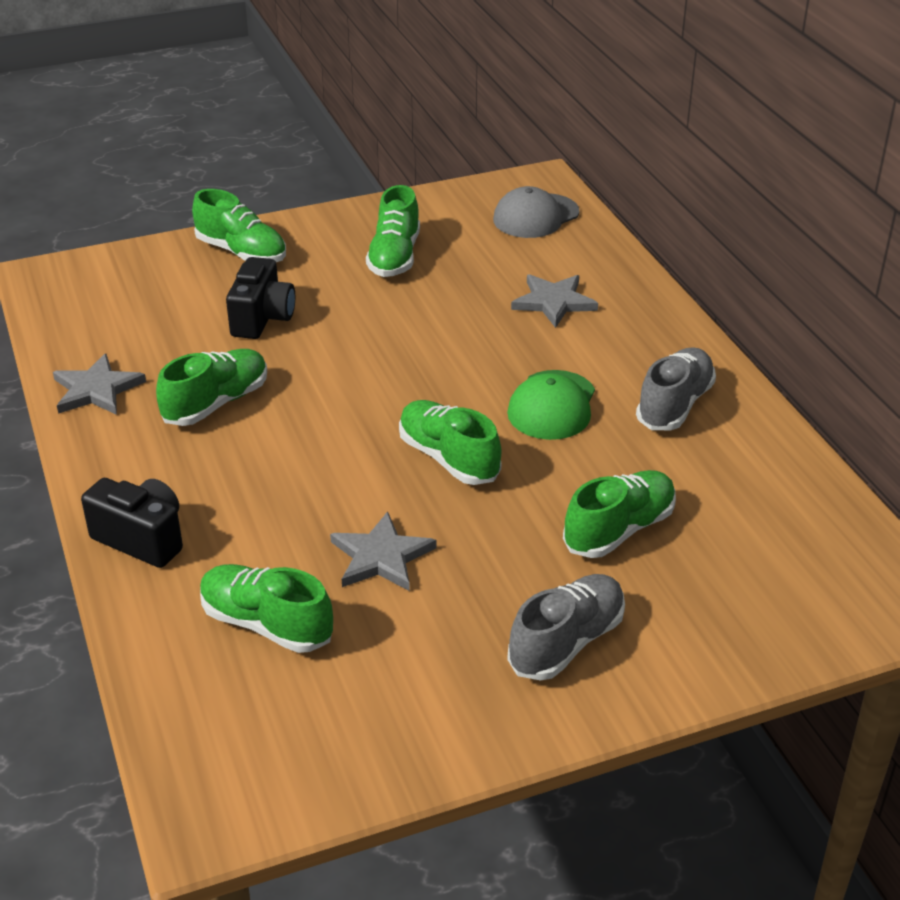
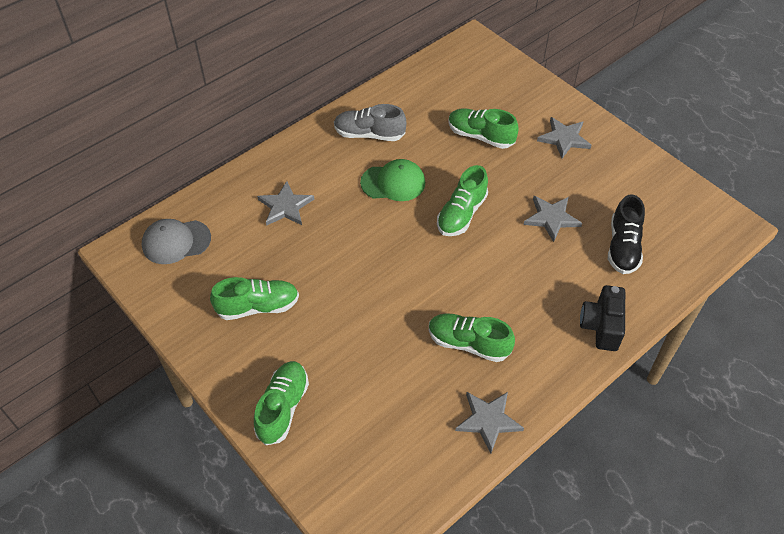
camera: 110 degrees left, 15 degrees up
green shoe [200,564,333,653] -> black shoe [608,194,645,274]
black camera [226,257,295,339] -> none
grey cap [493,186,579,238] -> grey cap turned 135 degrees clockwise [142,219,211,264]
grey shoe [507,574,625,681] -> grey star [537,117,592,158]

